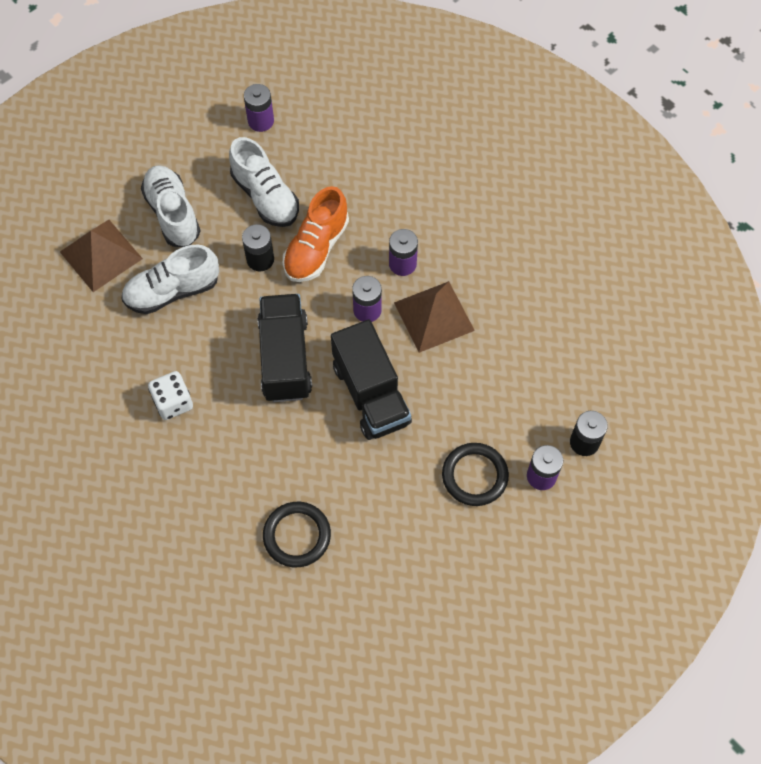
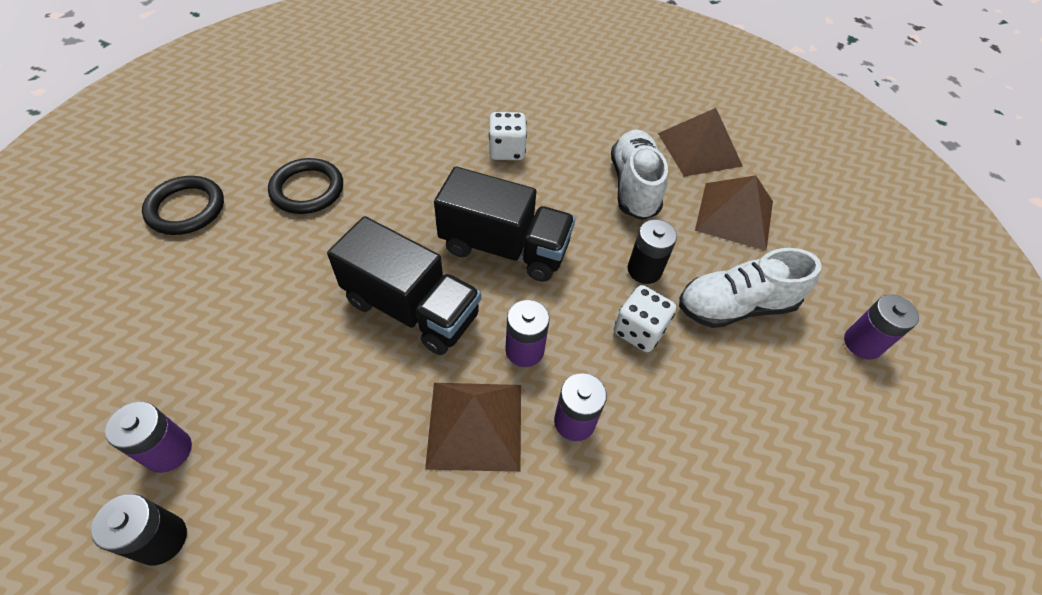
camera: 110 degrees right, 10 degrees down
white shoe [141,165,200,247] -> brown pyramid [695,175,773,251]
orange shoe [283,186,349,282] -> white dice [614,285,677,352]
black truck [331,320,412,440] -> black truck turned 150 degrees counterclockwise [327,216,481,355]
black ring [442,443,509,506] -> black ring moved to [142,176,224,235]

